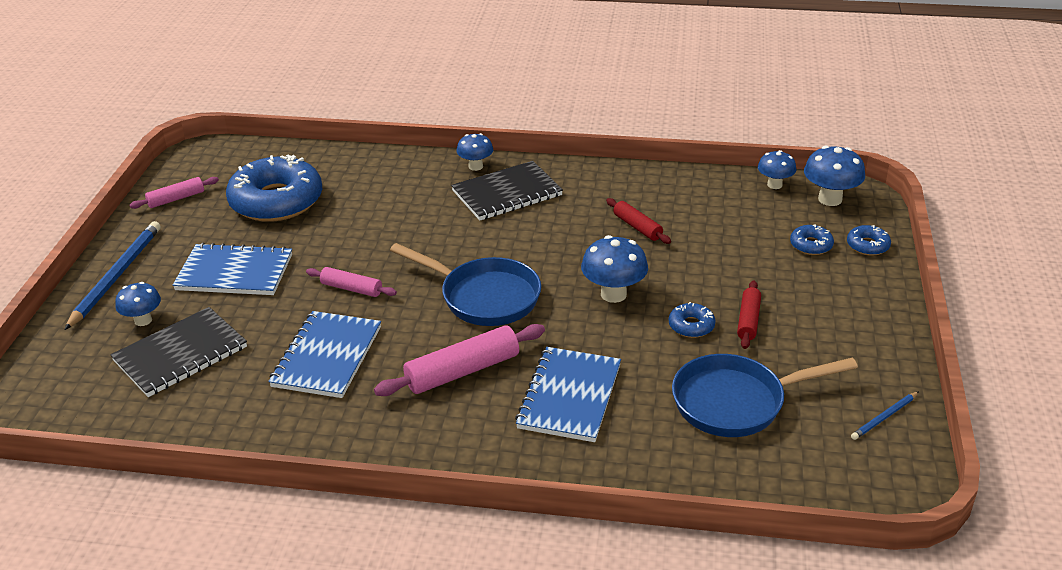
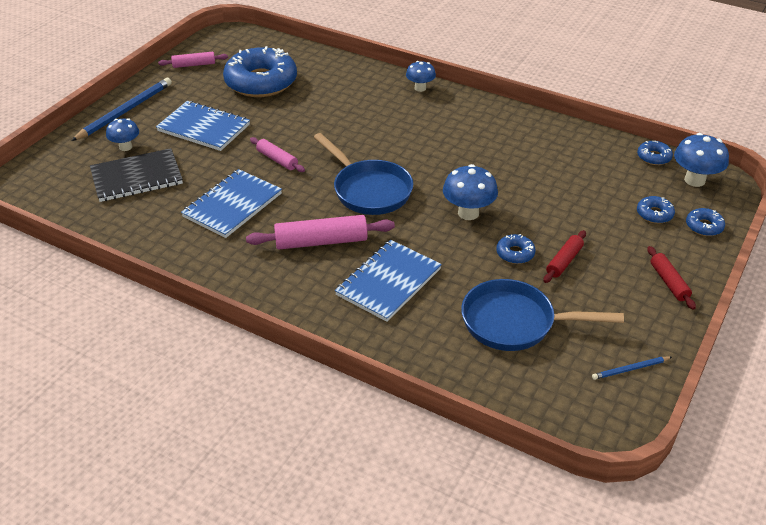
camera: 20 degrees right, 5 degrees up
black notebook [451,161,563,221] -> none
red rolling pin [606,198,671,244] -> red rolling pin moved to [647,246,696,310]
blue mushroom [758,150,796,189] -> blue donut [637,141,673,165]

